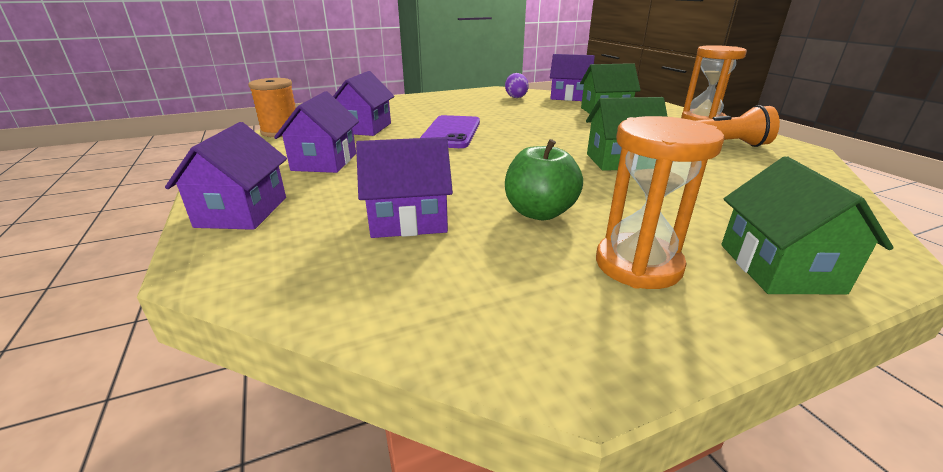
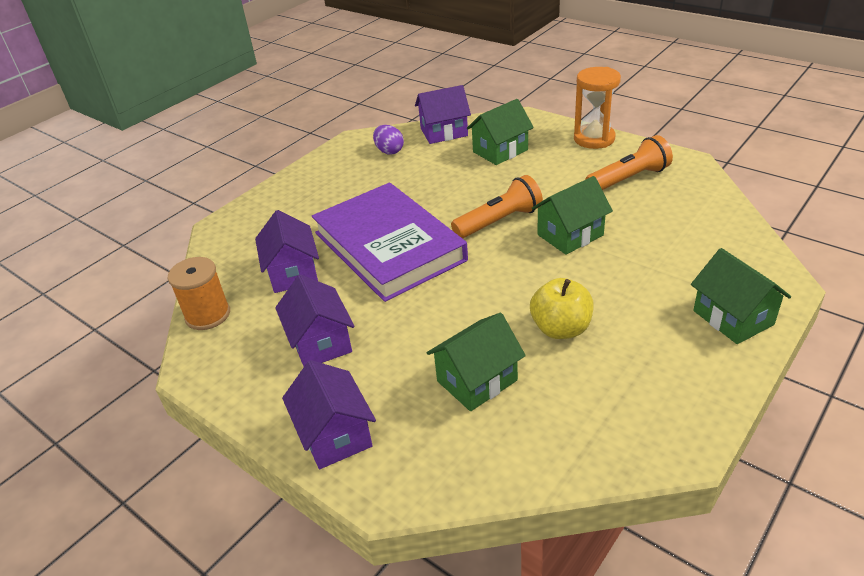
camera: 25 degrees left, 10 degrees up
purple house [356,137,453,238] -> green house [427,313,526,411]
purple phone [420,115,480,148] -> purple book [312,183,468,302]
green apple [505,139,583,220] -> yellow apple [530,278,594,339]
orange hourglass [596,116,724,289] -> none
none -> orange flashlight [451,175,543,239]

